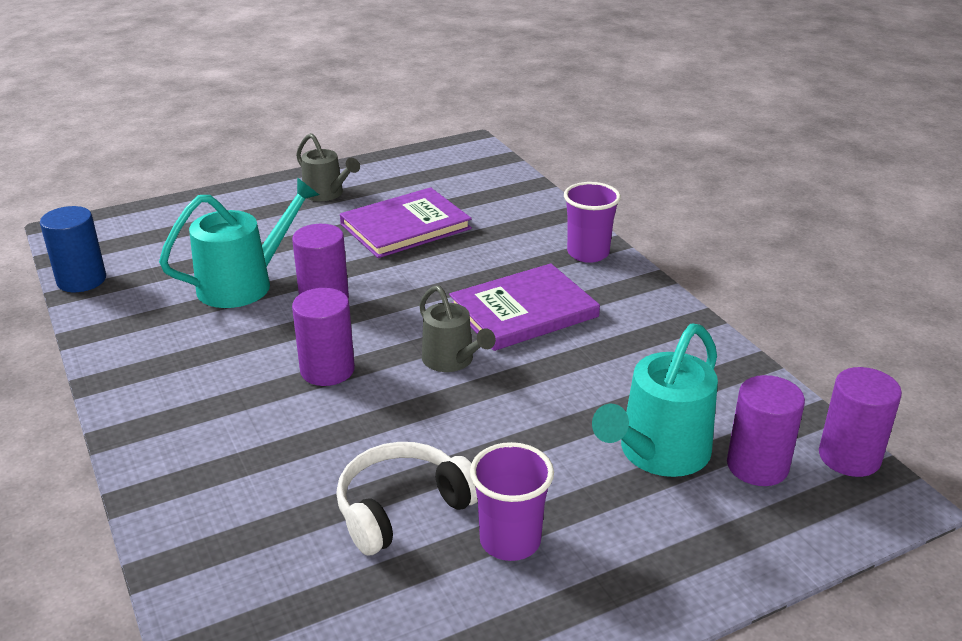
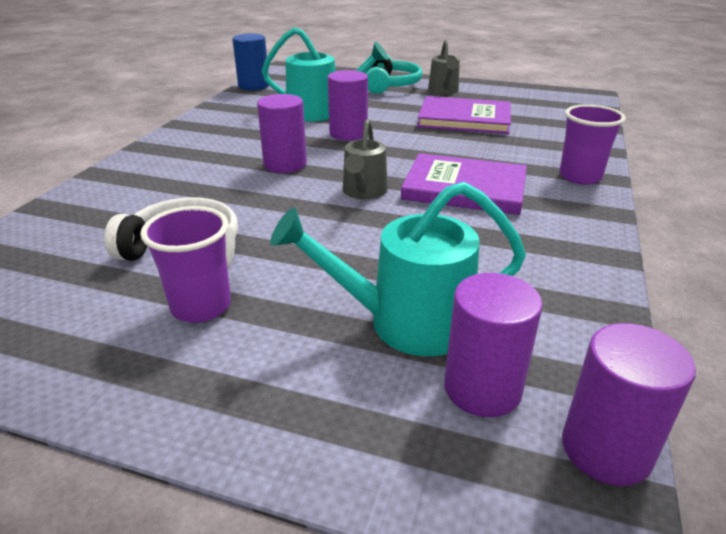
camera: 45 degrees right, 0 degrees up
none -> turquoise headphones [366,55,422,94]

